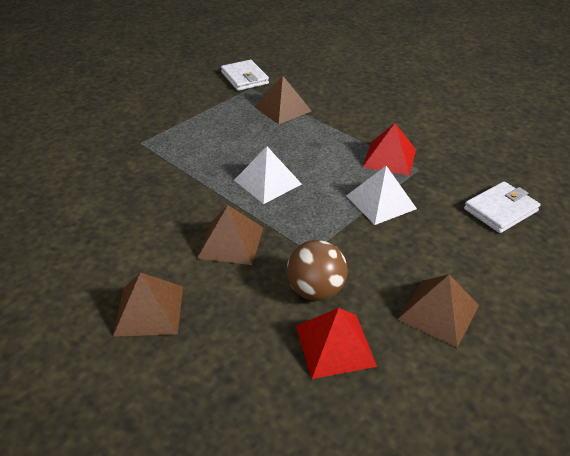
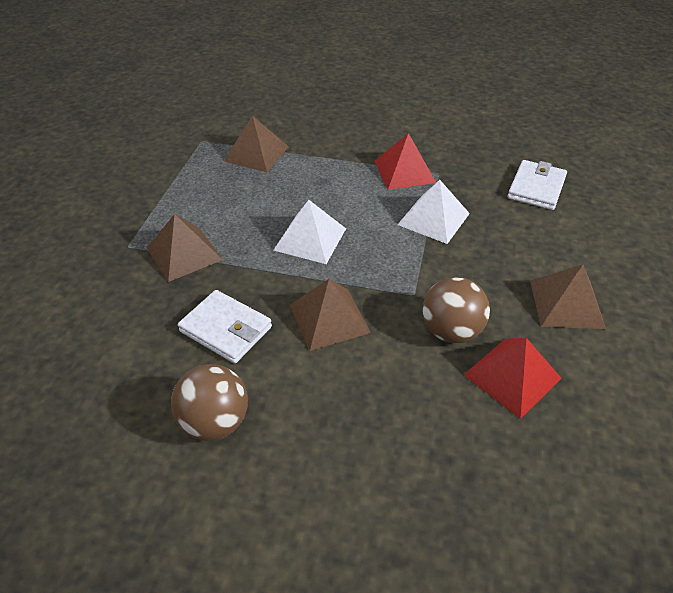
camera: 30 degrees left, 5 degrees up
brown pyramid [113,273,183,337] -> brown pyramid moved to [147,214,223,282]
white wallet [221,60,269,91] -> white wallet moved to [178,290,272,364]
none -> brown ball [171,364,248,441]

